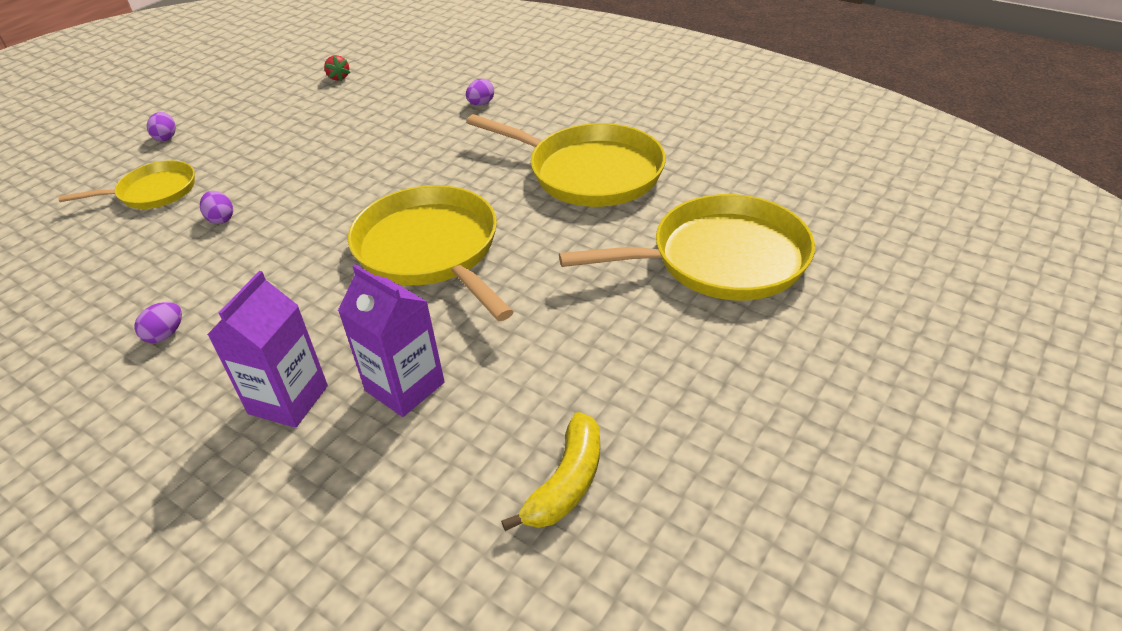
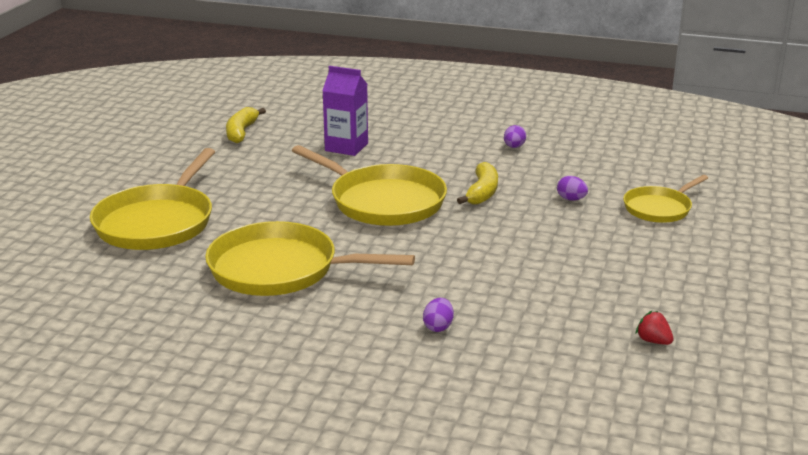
camera: 160 degrees right, 15 degrees down
purple egg [147,112,176,141] -> none
purple carton [207,271,328,428] -> none
yellow pan [559,194,815,300] -> yellow pan turned 45 degrees counterclockwise [90,148,215,250]
none -> yellow banana [457,162,498,205]

